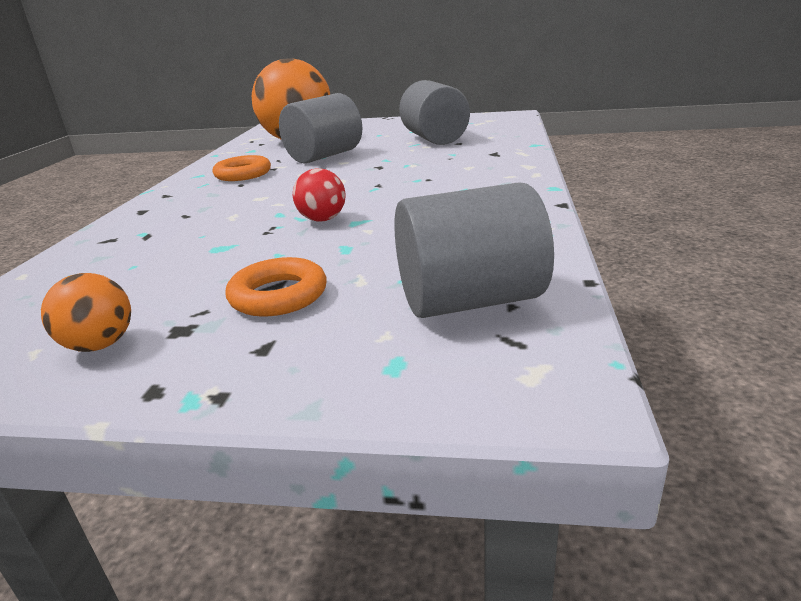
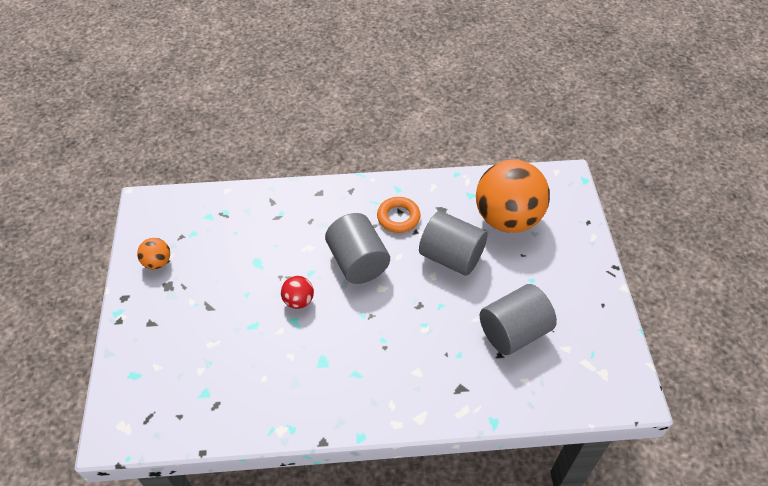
camera: 75 degrees right, 25 degrees up
orange ring [225,257,327,317] -> none
grey cylinder [394,182,554,318] -> grey cylinder moved to [325,213,390,284]

